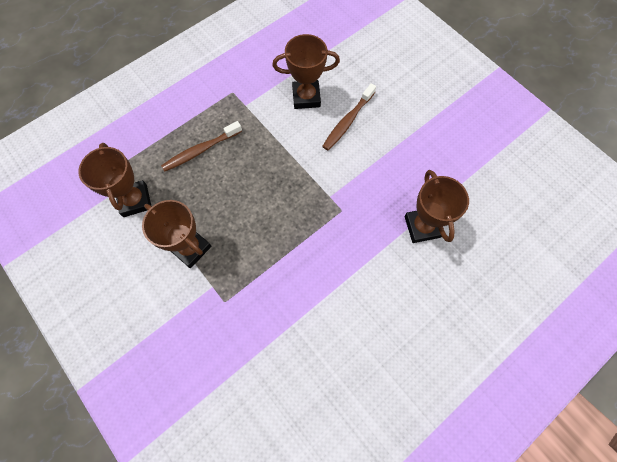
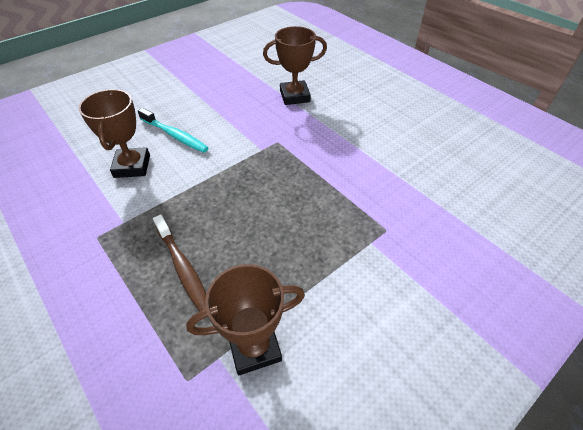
camera: 90 degrees left, 20 degrees down
brown trophy [142,200,211,268] -> none
brown toothbrush [322,83,376,150] -> turquoise toothbrush [138,108,209,153]

